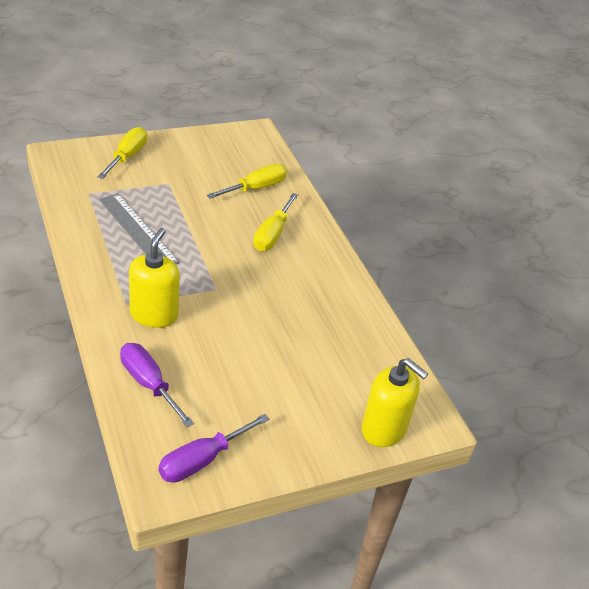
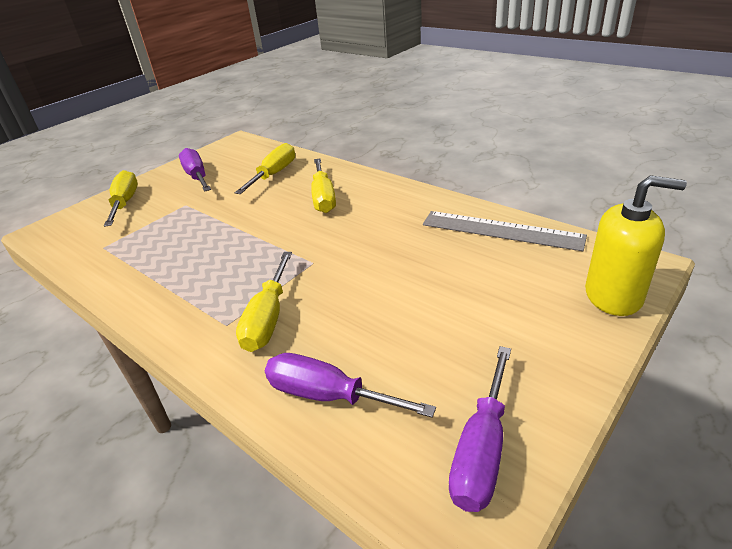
camera: 20 degrees left, 5 degrees down
grey ruler [99,193,179,264] -> grey ruler moved to [423,211,587,251]
yellow soap dispenser [129,228,180,328] -> yellow screwdriver [236,252,292,352]
none -> purple screwdriver [179,148,211,192]

